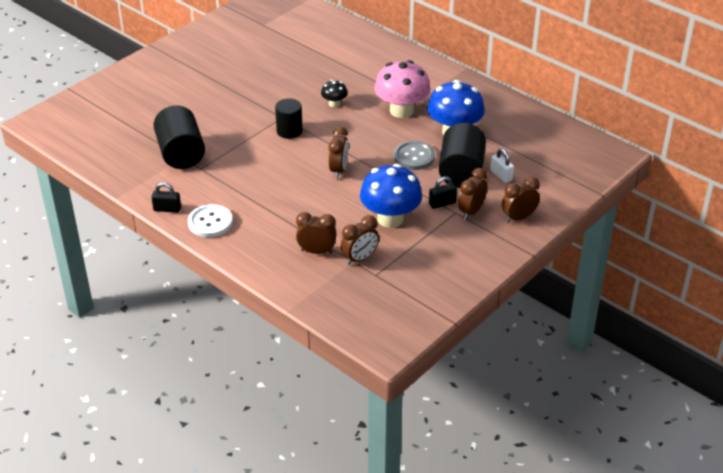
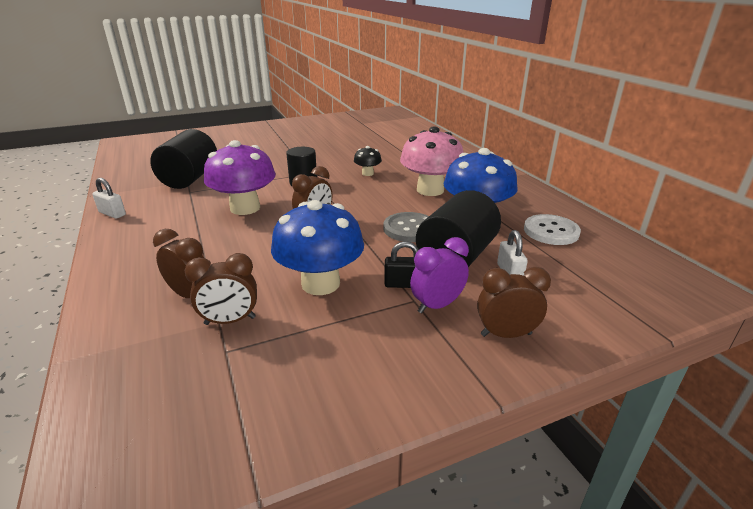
camera: 25 degrees right, 10 degrees down
black padlock [151,183,181,213] -> white padlock [92,178,126,219]
white button [188,204,233,237] -> white button moved to [524,214,581,245]
brown clock [458,168,488,220] -> purple clock [410,237,469,314]
none -> purple mushroom [204,140,276,215]

